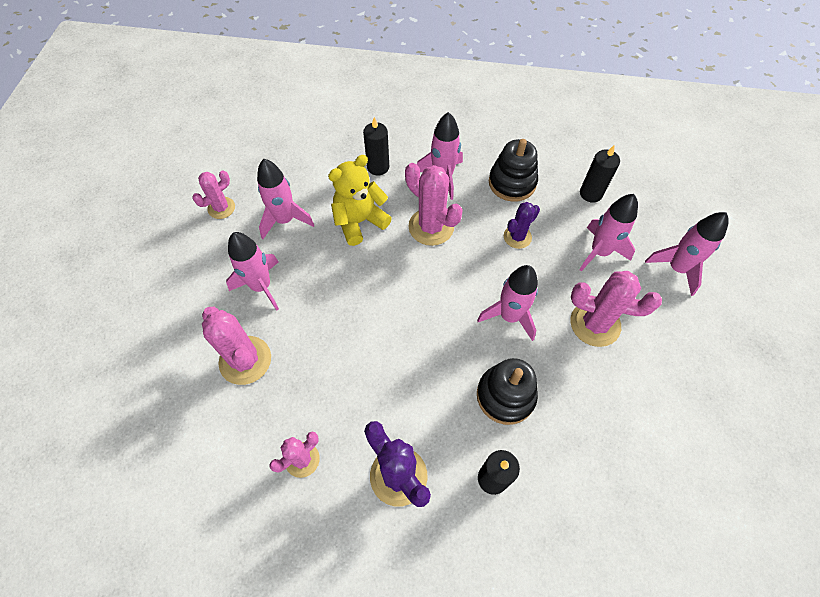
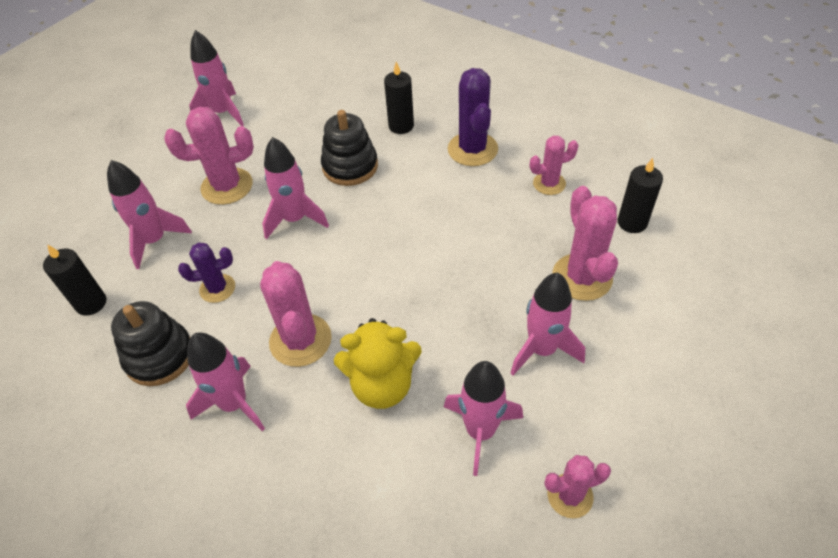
camera: 150 degrees left, 10 degrees down
black candle [363,117,389,176] -> black candle moved to [618,158,663,233]
pink cactus [570,271,662,347] -> pink cactus turned 60 degrees counterclockwise [164,107,254,205]
pink rocket [645,212,729,296] -> pink rocket moved to [189,30,244,126]

